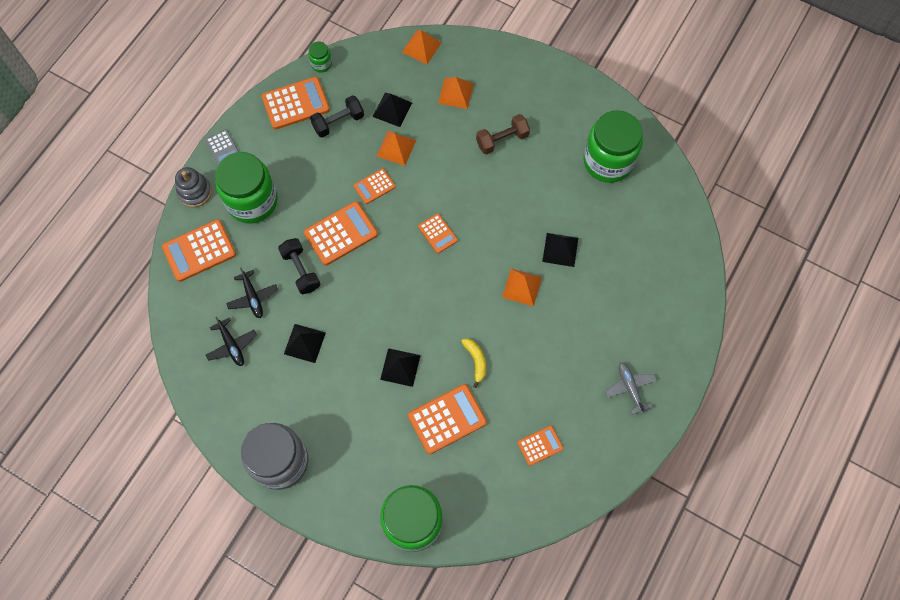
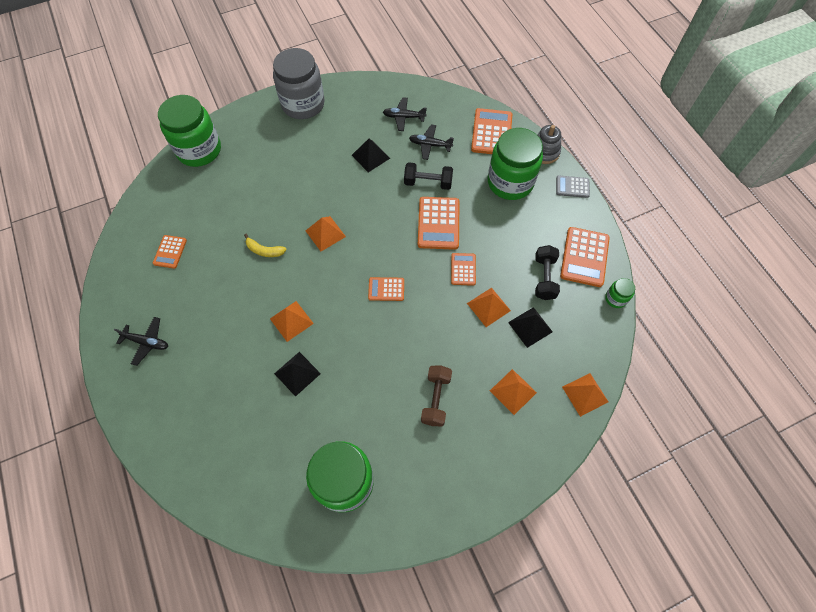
camera: 125 degrees right, 5 degrees down
black pyramid [380,348,421,387] -> none
orange calculator [408,384,487,454] -> none
grey plane [605,362,657,415] -> black plane [114,317,168,366]
none -> orange pyramid [306,216,346,251]

